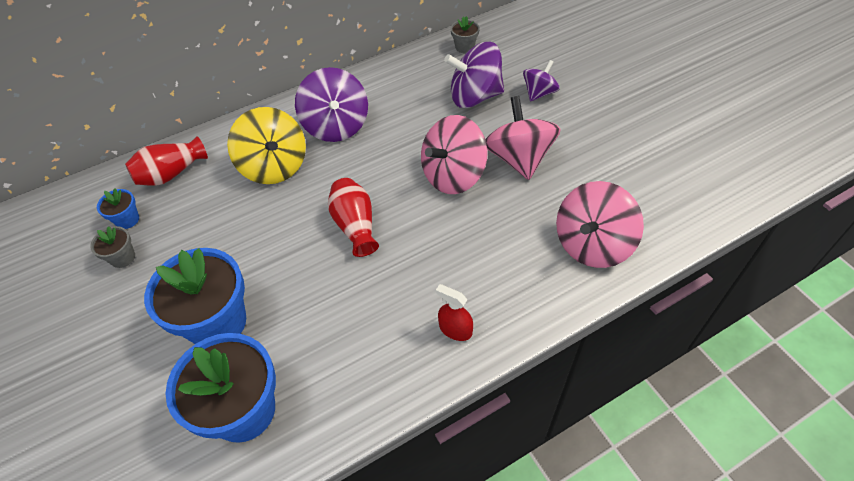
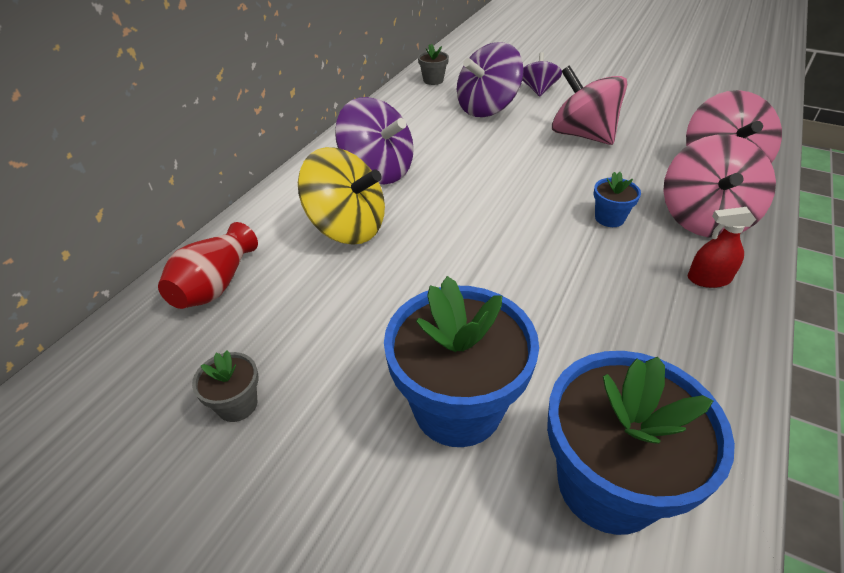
camera: 35 degrees left, 10 degrees down
blue flower pot [97,189,139,229] -> blue flower pot moved to [593,172,641,227]
red vase [328,178,379,257] -> none
pink spinning top [421,115,488,194] -> pink spinning top moved to [663,135,776,238]

